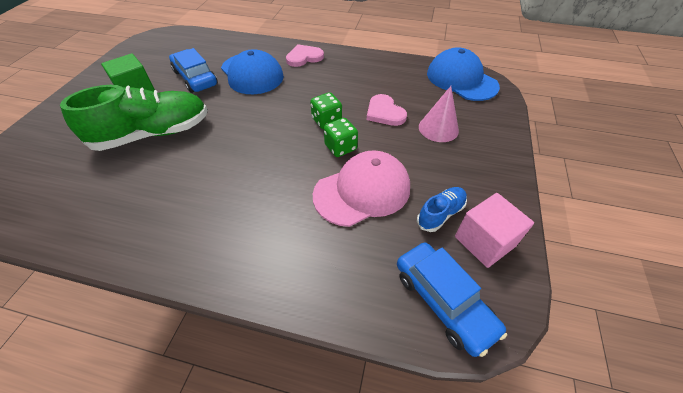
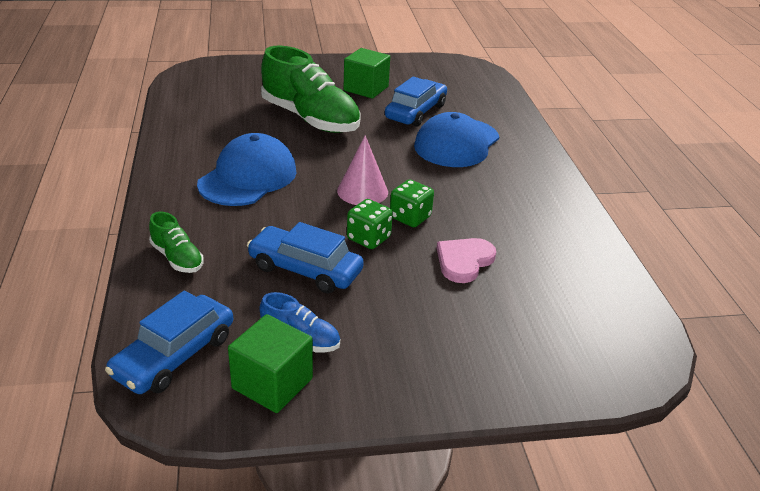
camera: 65 degrees right, 15 degrees down
pink heart [286,44,324,67] -> none
pink cap [313,150,410,227] -> blue car [247,222,364,293]
pink cone [419,86,459,142] -> pink cone moved to [337,135,388,205]
blue cap [427,48,500,101] -> blue cap moved to [197,133,296,206]
pink cube [455,193,534,268] -> green cube [228,314,313,413]
none -> green shoe [149,212,204,273]

